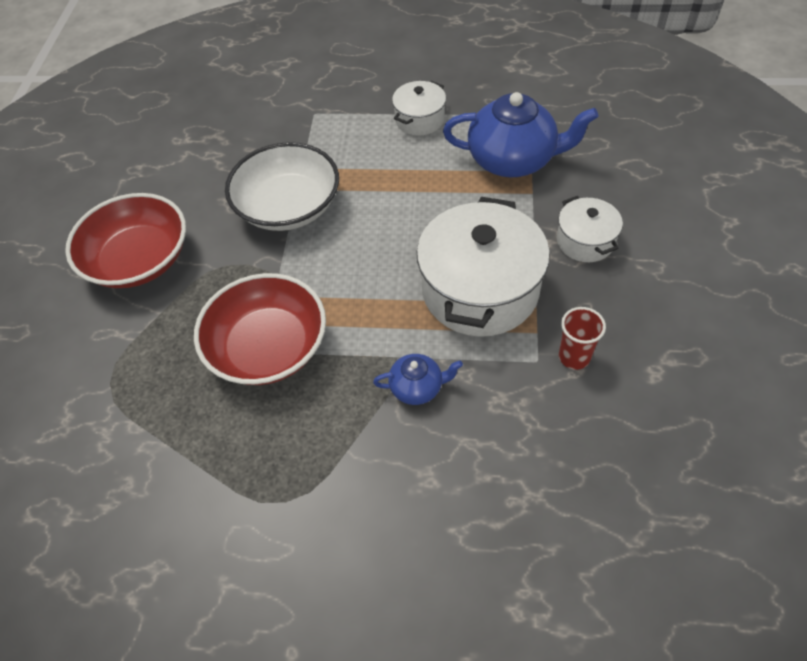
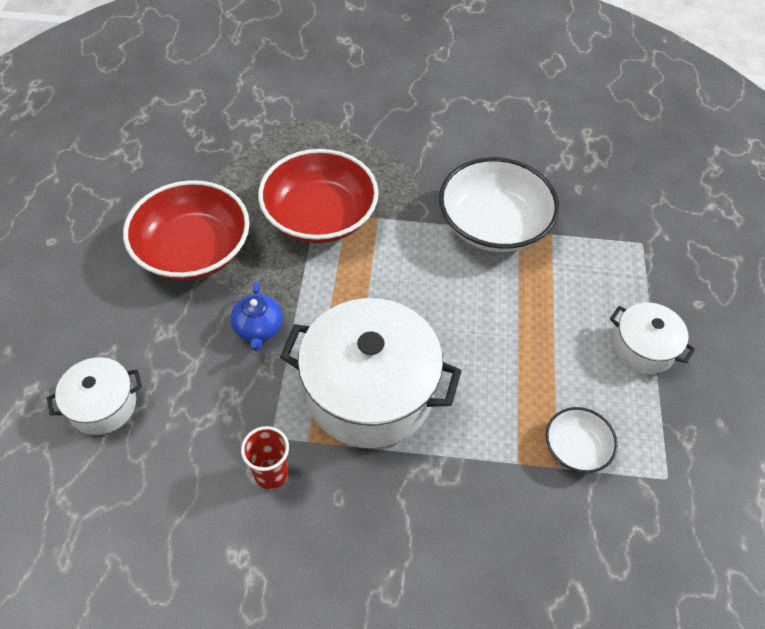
camera: 85 degrees right, 0 degrees up
red bowl [65,193,186,288] -> red bowl moved to [123,180,250,280]
blue teapot [443,92,598,177] -> white bowl [546,407,618,473]
white pot [557,196,623,262] -> white pot moved to [47,357,142,435]

